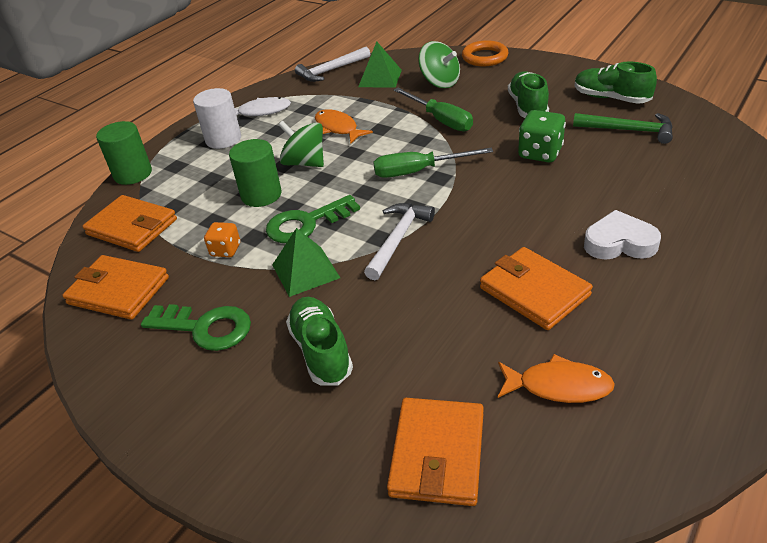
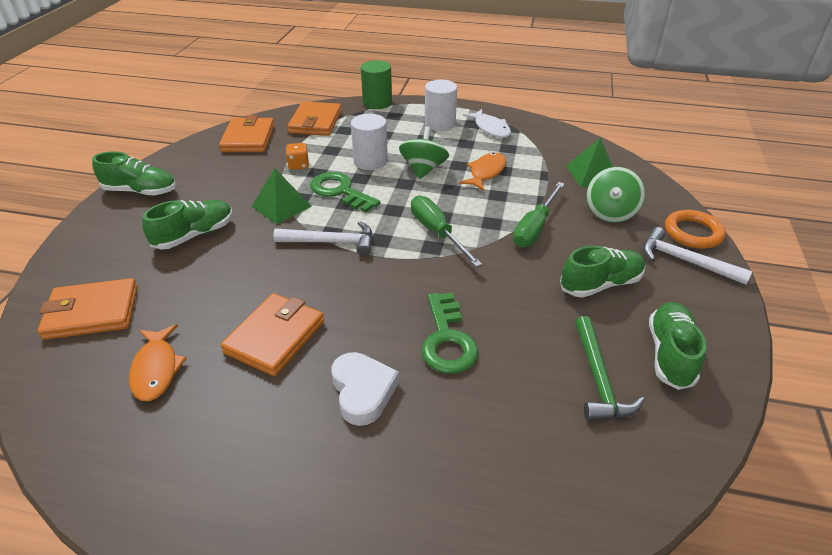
camera: 65 degrees right, 0 degrees up
green key [141,304,251,351] -> green key moved to [421,293,478,374]
green cylinder [229,139,281,207] -> white cylinder [351,114,388,170]
white hammer [295,47,370,82] -> white hammer moved to [643,227,753,285]
green dice [518,110,566,162] -> none
none -> green shoe [92,151,176,196]

